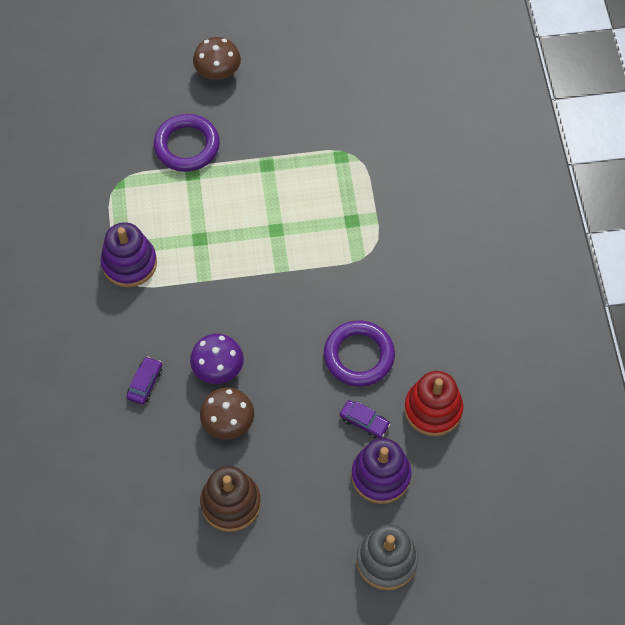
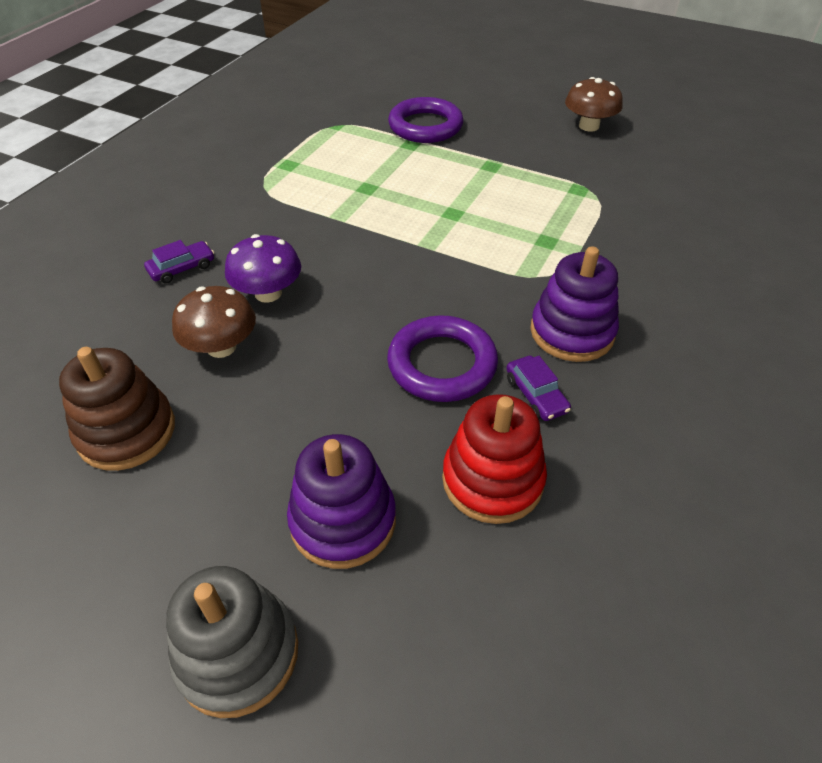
camera: 35 degrees right, 15 degrees down
purple stacking toy [101,222,157,287] -> purple stacking toy moved to [530,246,619,362]
brown mushroom [193,37,241,80] -> brown mushroom moved to [565,77,623,132]
purple car [340,400,391,439] -> purple car moved to [506,356,571,421]

